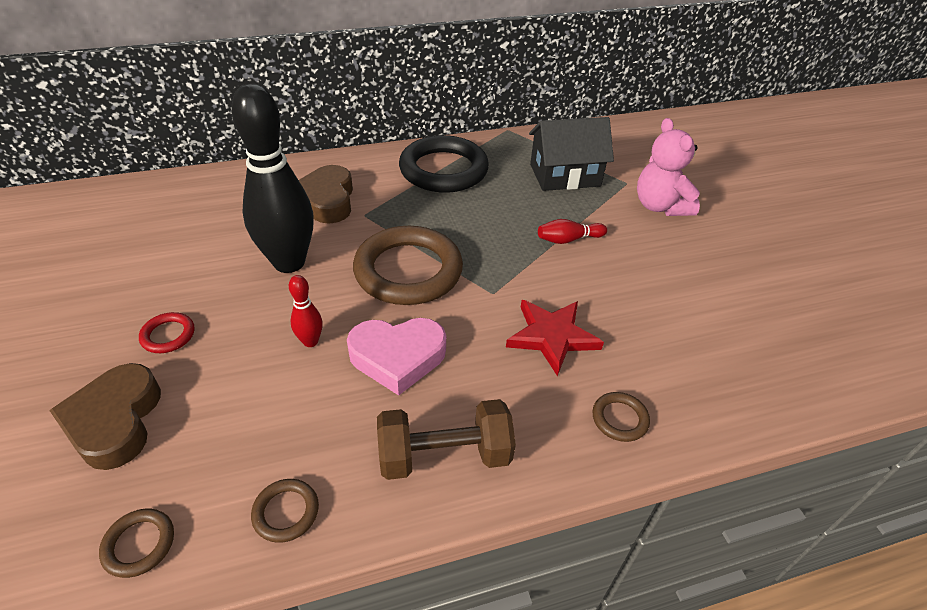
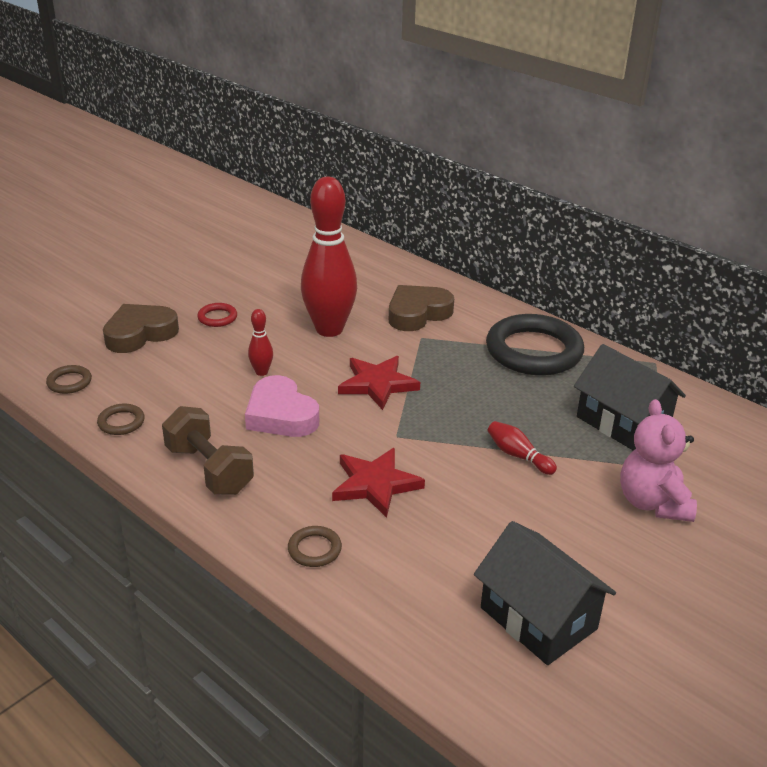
camera: 60 degrees right, 10 degrees down
black bowling pin [231,84,314,273] -> red bowling pin [301,177,357,337]
brown ring [353,226,463,305] -> red star [338,356,420,410]
pink teddy bear [637,118,700,216] -> pink teddy bear turned 45 degrees counterclockwise [620,399,697,522]
none -> black house [474,521,616,665]

